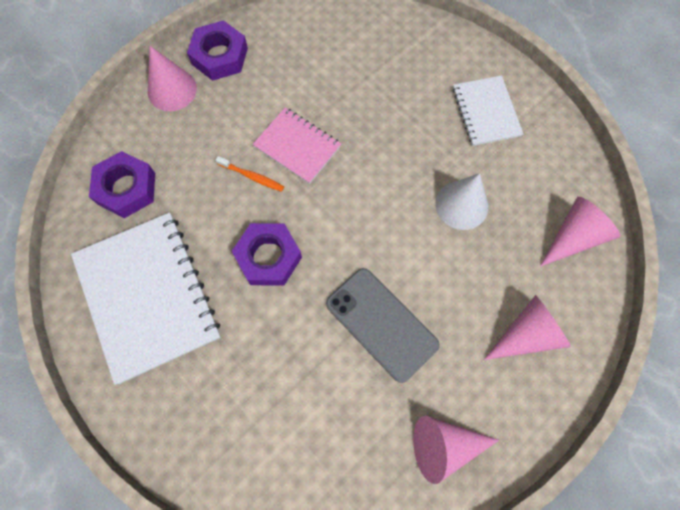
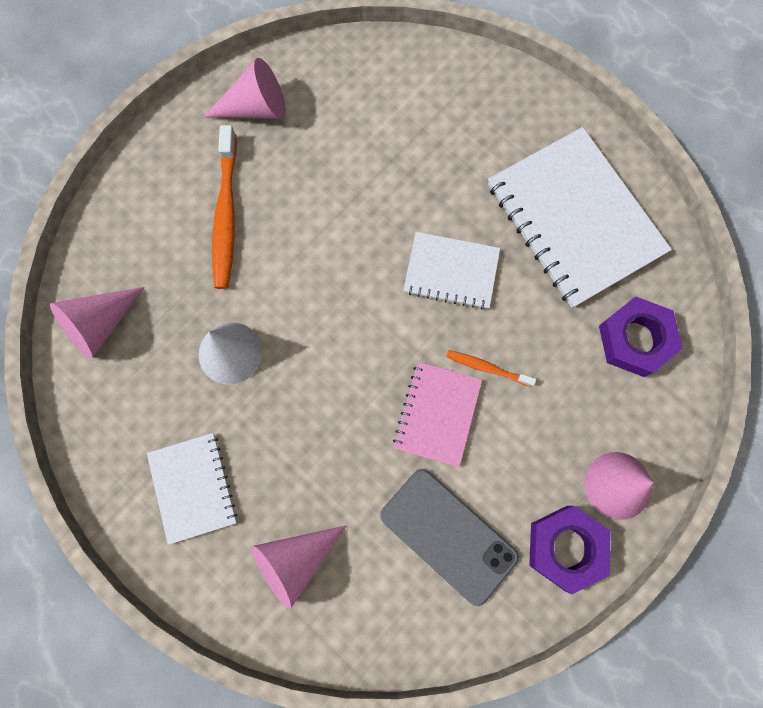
camera: 175 degrees right, 5 degrees up
purple nut [232,223,302,285] -> white notebook [403,232,500,310]
pink notebook [253,108,341,184] -> pink notebook turned 75 degrees clockwise [393,362,482,467]
grey phone [326,268,440,383] -> grey phone moved to [380,469,519,606]
pink cone [484,295,571,360] -> pink cone moved to [252,525,347,609]
none -> orange toothbrush [212,125,237,289]

